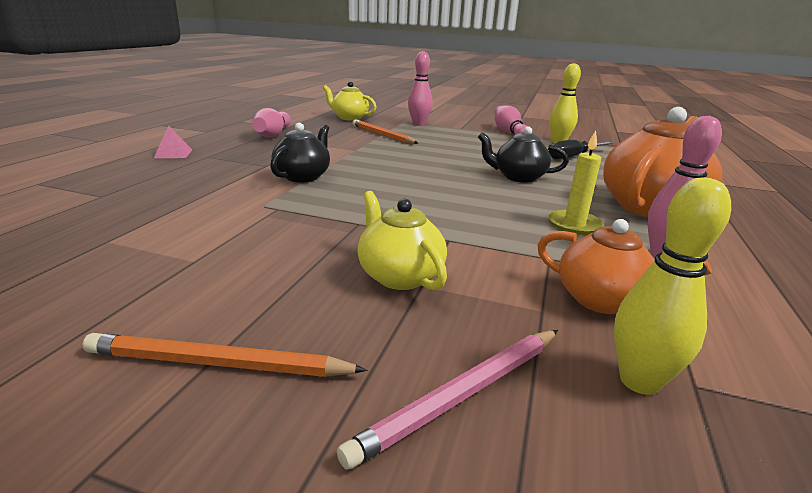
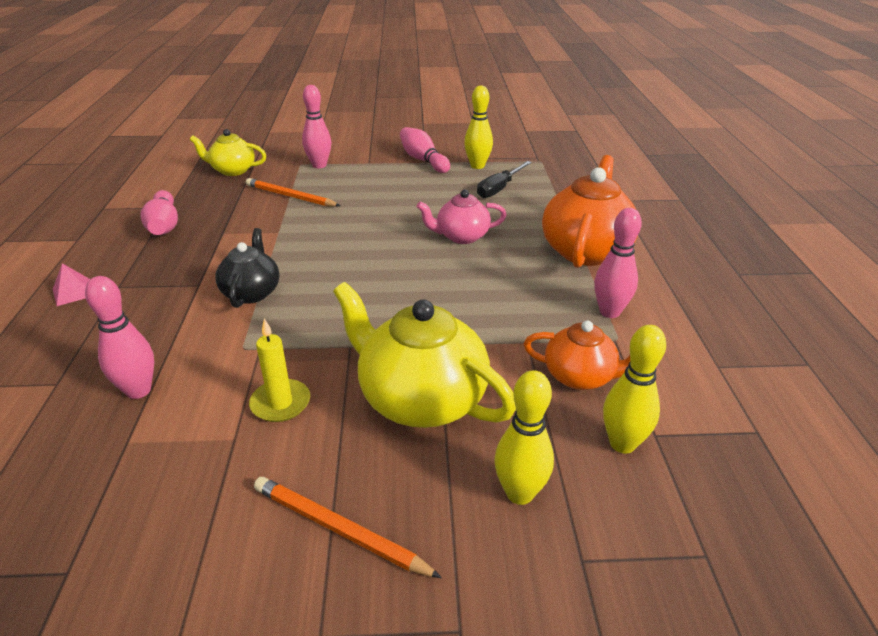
camera: 20 degrees left, 10 degrees up
orange pencil [83,333,367,377] -> orange pencil turned 45 degrees clockwise [254,477,442,578]
pink pencil [337,330,558,469] -> yellow bowling pin [495,370,554,505]
yellow teapot [357,191,447,290] -> yellow teapot [333,282,516,428], size x1.70
black teapot [478,127,569,183] -> pink teapot [417,190,506,244]
yellow candle [548,130,604,235] -> yellow candle moved to [249,319,310,422]
none -> pink bowling pin [85,276,154,399]

